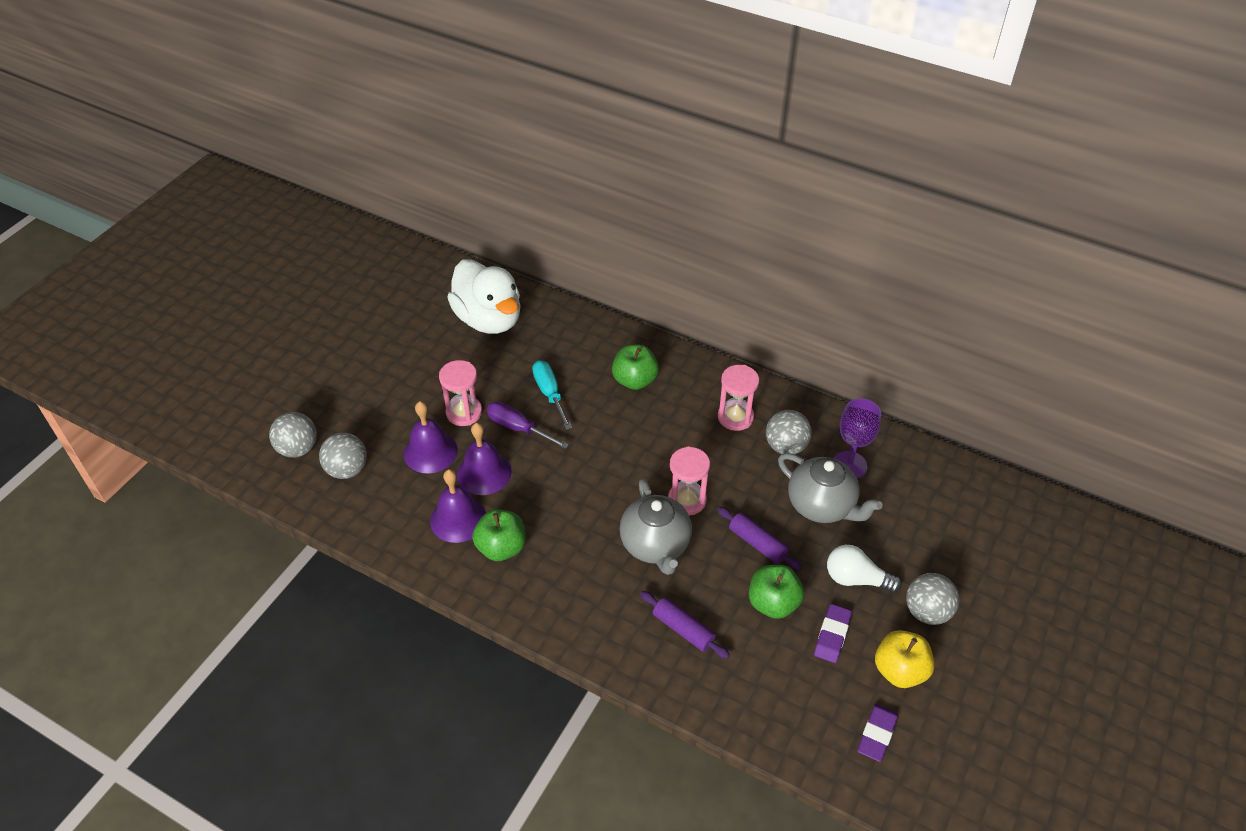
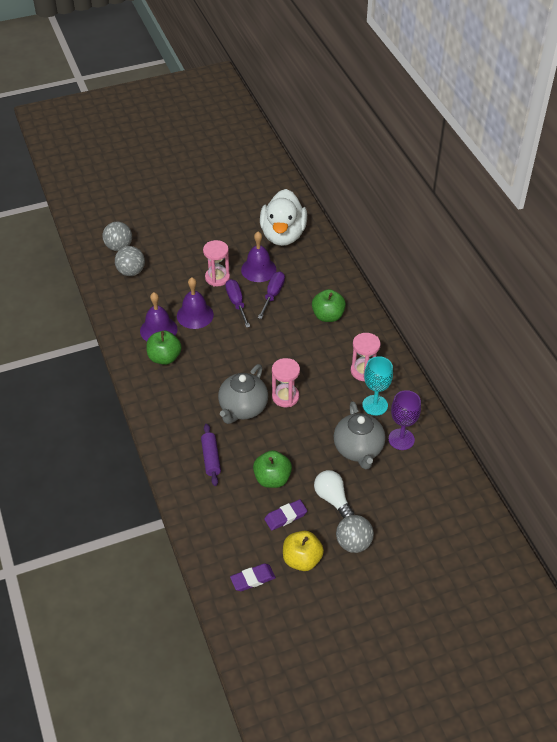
camera: 40 degrees right, 0 degrees up
purple bell [404,401,458,473] -> purple bell moved to [241,232,277,282]
turquoise screwdriver [532,360,572,430] -> purple screwdriver [258,271,285,319]
purple rolling pin [717,507,802,570] -> none
grey ball [766,410,812,454] -> turquoise goblet [362,356,393,416]

